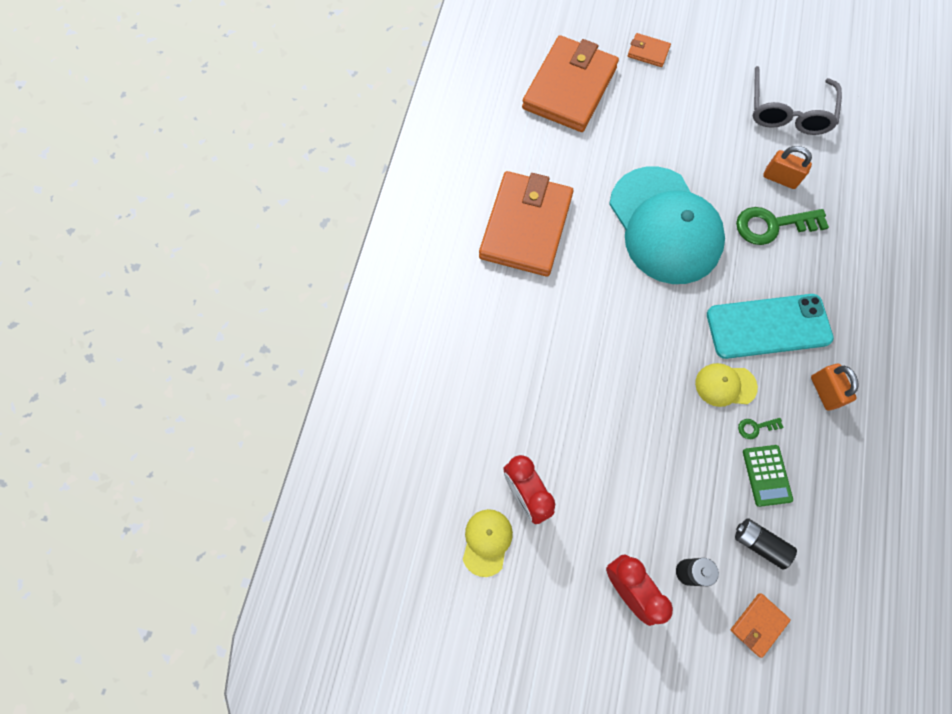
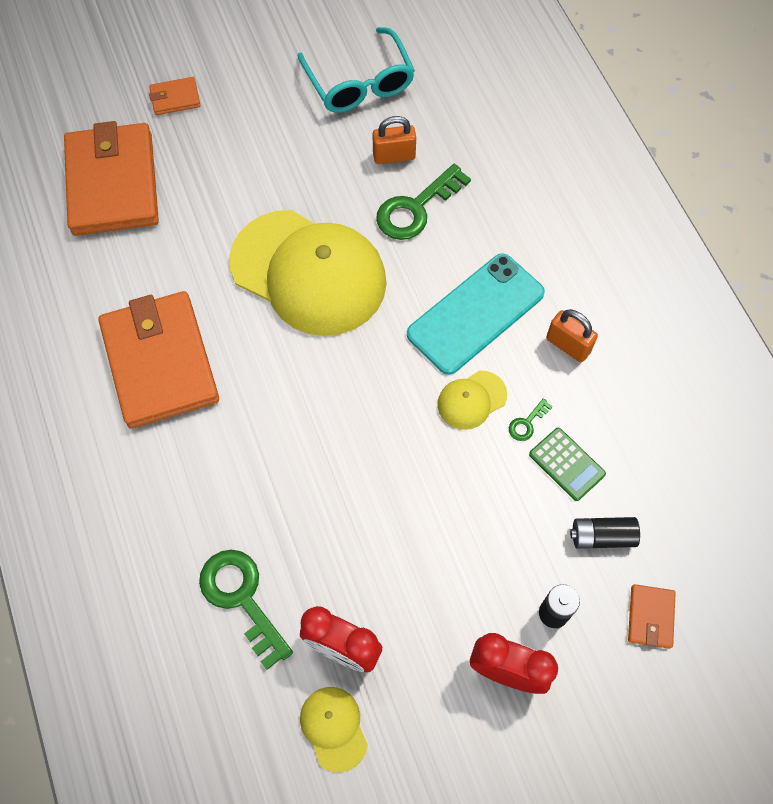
camera: 35 degrees left, 5 degrees down
turquoise cap [609,167,725,284] -> yellow cap [229,210,387,336]
grey glasses [753,66,842,135] -> turquoise glasses [298,27,415,112]
none -> green key [199,550,293,670]

